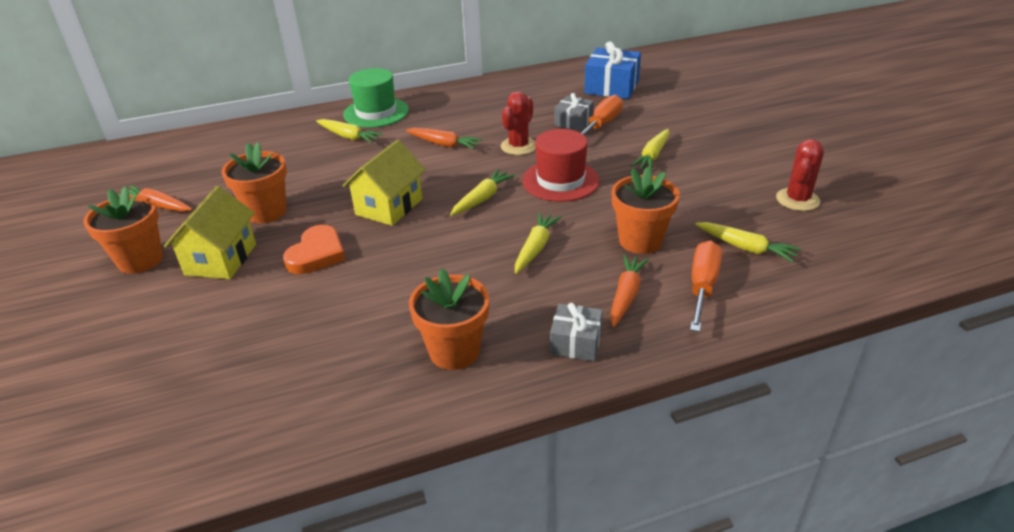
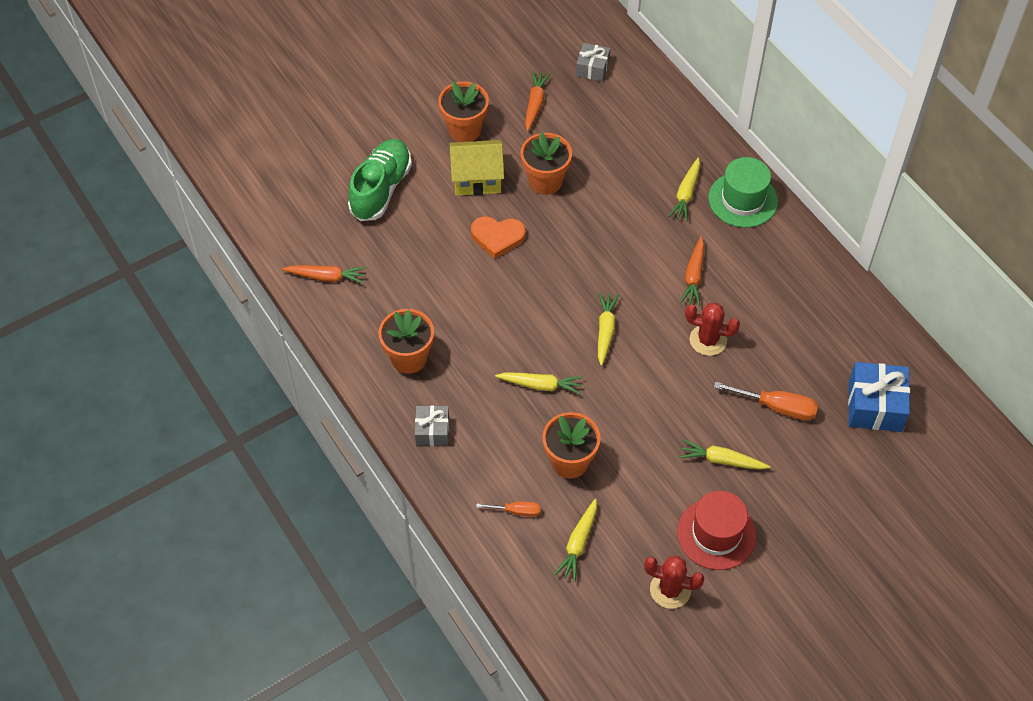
camera: 75 degrees right, 20 degrees up
yellow house [342,140,426,226] -> none
yellow carrot [450,169,516,216] -> yellow carrot turned 105 degrees counterclockwise [598,293,619,366]
red hat [522,129,600,202] -> red hat moved to [677,491,757,570]
grey gift [554,93,594,131] -> grey gift moved to [576,43,610,82]
orange carrot [610,254,649,328] -> orange carrot moved to [282,265,366,284]
orange screwdriver [690,240,722,332] -> orange screwdriver [476,502,540,517], size x0.59
none -> green shoe [348,139,412,221]

